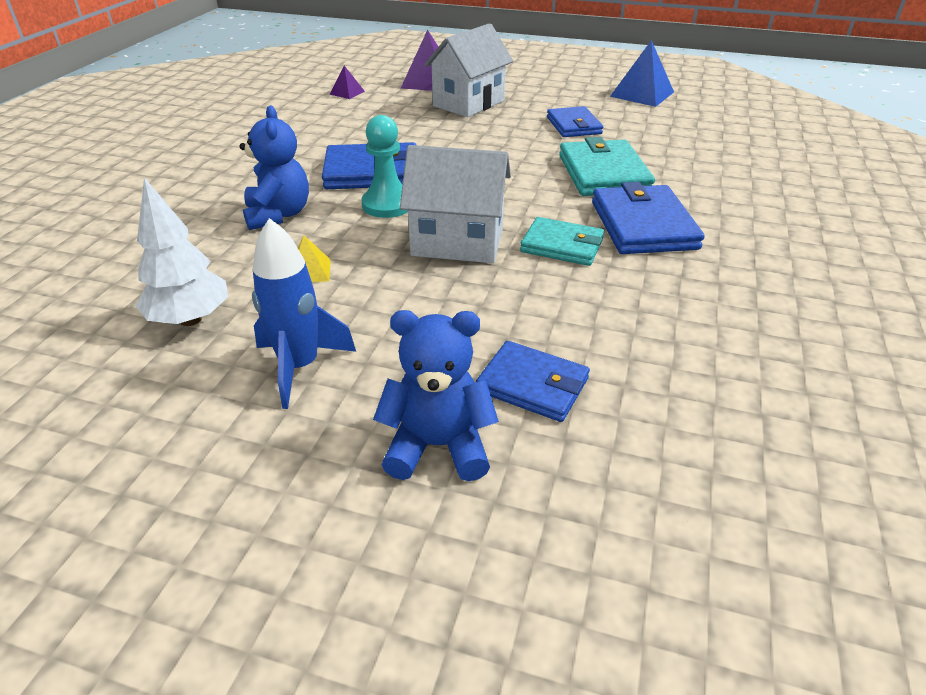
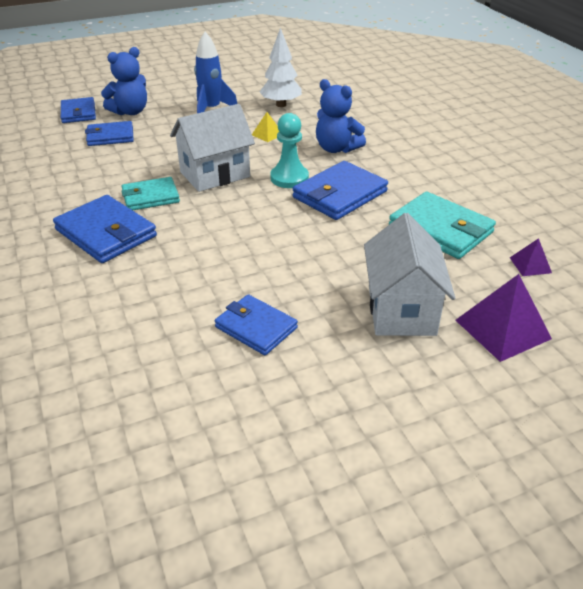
camera: 140 degrees right, 0 degrees up
turquoise wallet [559,137,655,196] -> turquoise wallet moved to [389,192,496,259]
blue pyramid [610,40,674,107] -> none
none -> blue wallet [61,97,96,123]

